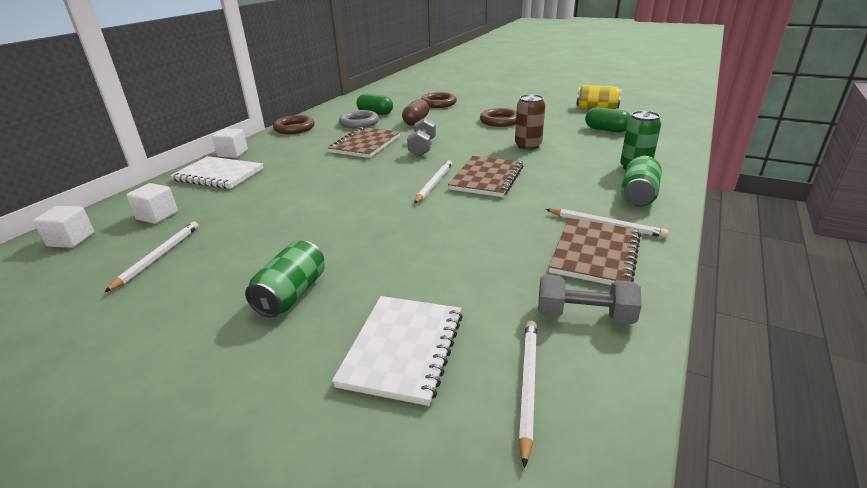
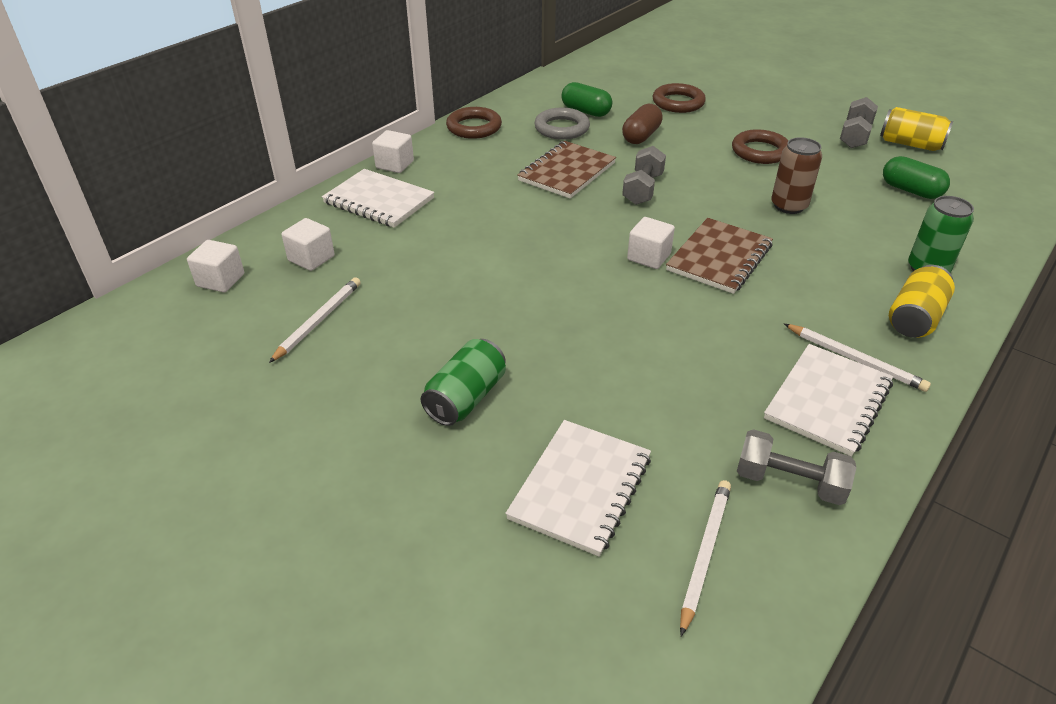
camera: 10 degrees right, 10 degrees up
white pencil [414,160,452,204] -> white cube [627,217,675,269]
brown notebook [549,218,641,285] -> white notebook [764,344,893,457]
green can [621,156,662,207] -> yellow can [889,265,955,338]
none -> grey dumbbell [840,97,878,148]

